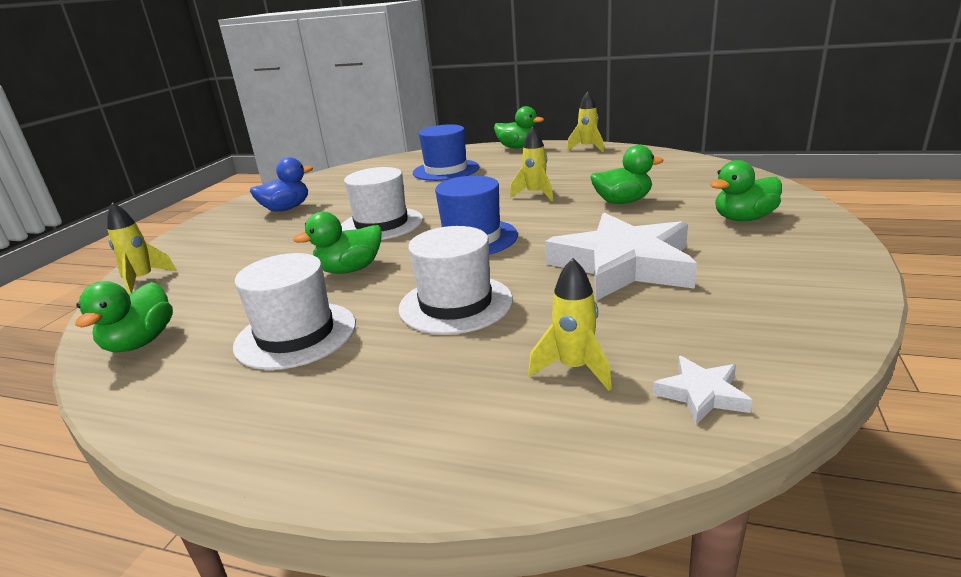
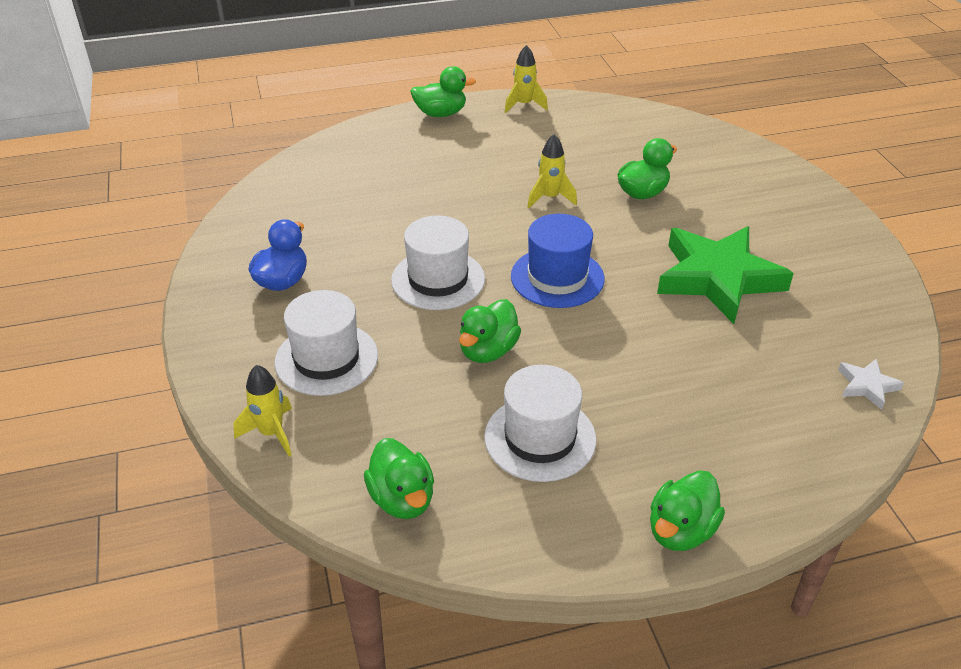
camera: 35 degrees left, 15 degrees up
white hat [399,226,513,335] -> white hat moved to [275,290,378,396]
blue hat [413,124,479,181] -> none
yellow rocket [528,258,612,391] -> none
white star [545,212,697,301] -> green star [657,226,794,324]
green duck [710,160,782,221] -> green duck moved to [650,470,725,551]

